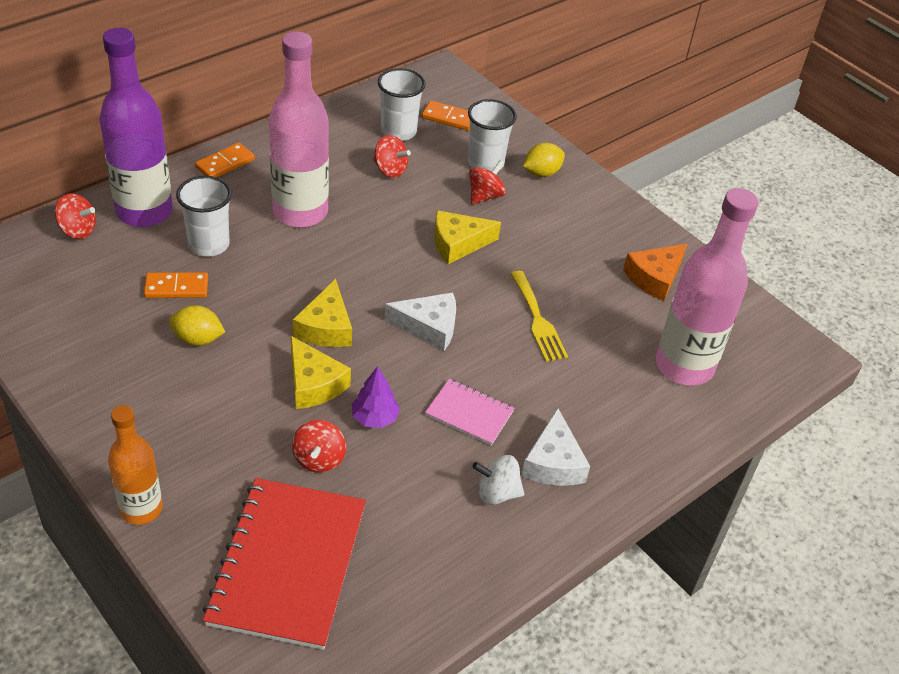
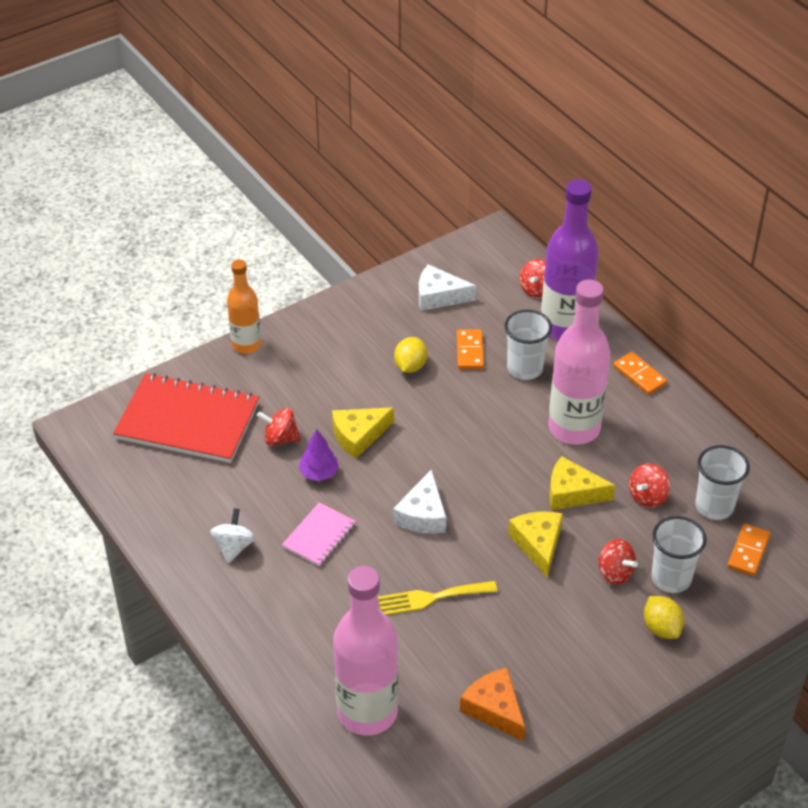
camera: 100 degrees right, 0 degrees up
yellow cheese [293,279,352,347] -> yellow cheese moved to [549,456,615,510]
white cheese [521,408,590,486] -> white cheese moved to [419,264,476,311]

